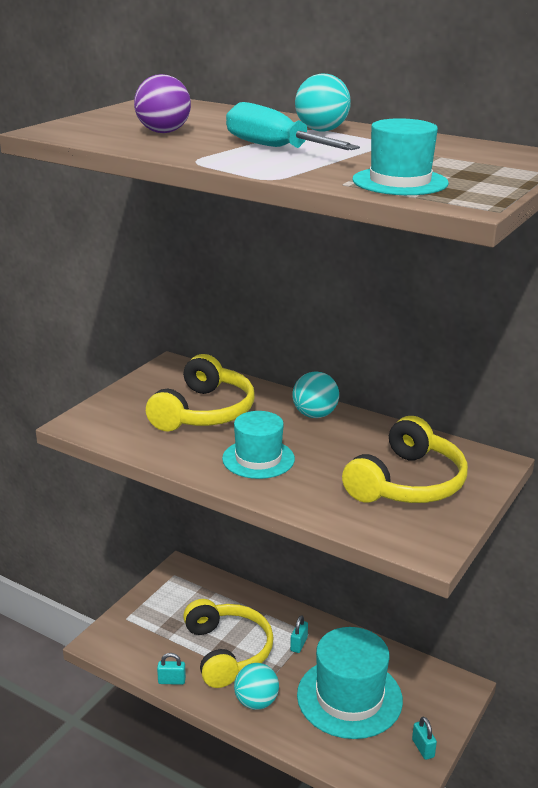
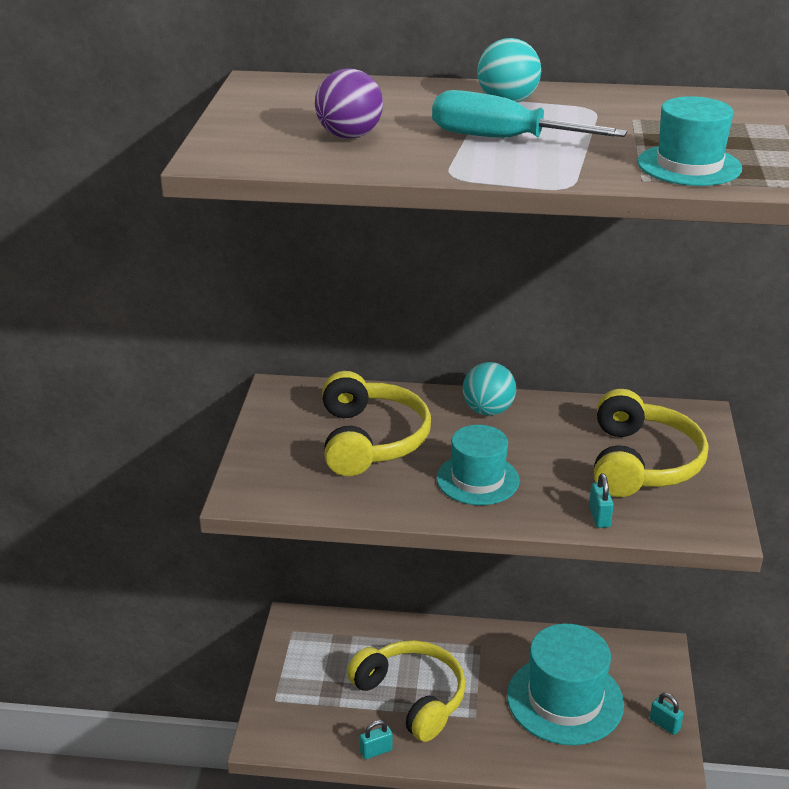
camera: 25 degrees left, 5 degrees up
turquoise ball [234,663,279,710] -> none
turquoise padlock [290,615,308,653] -> turquoise padlock moved to [589,473,614,528]

